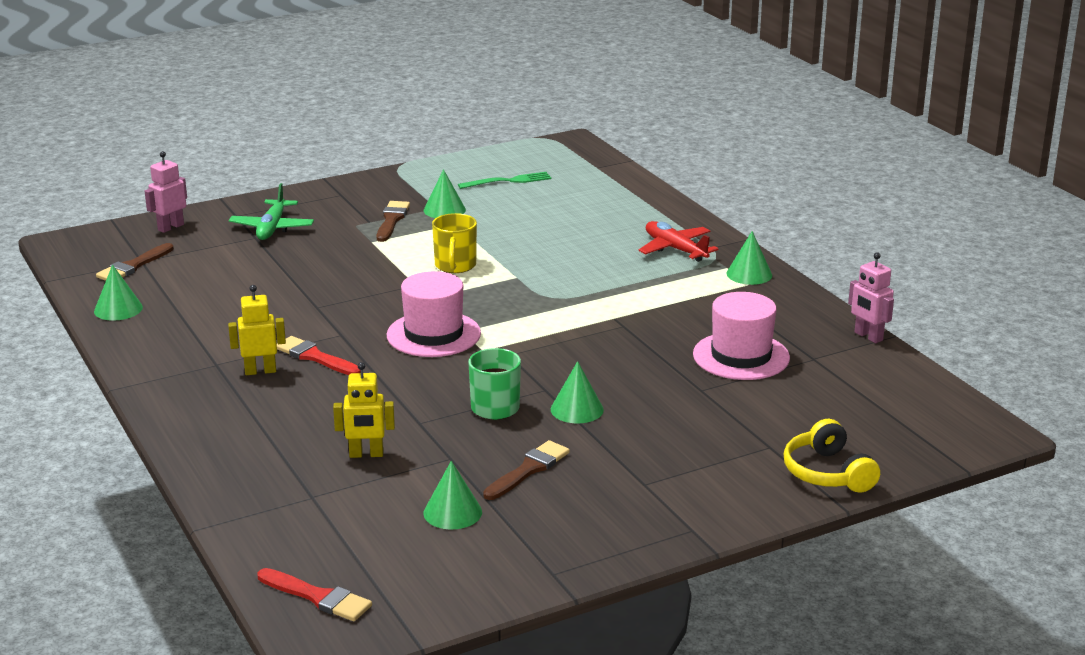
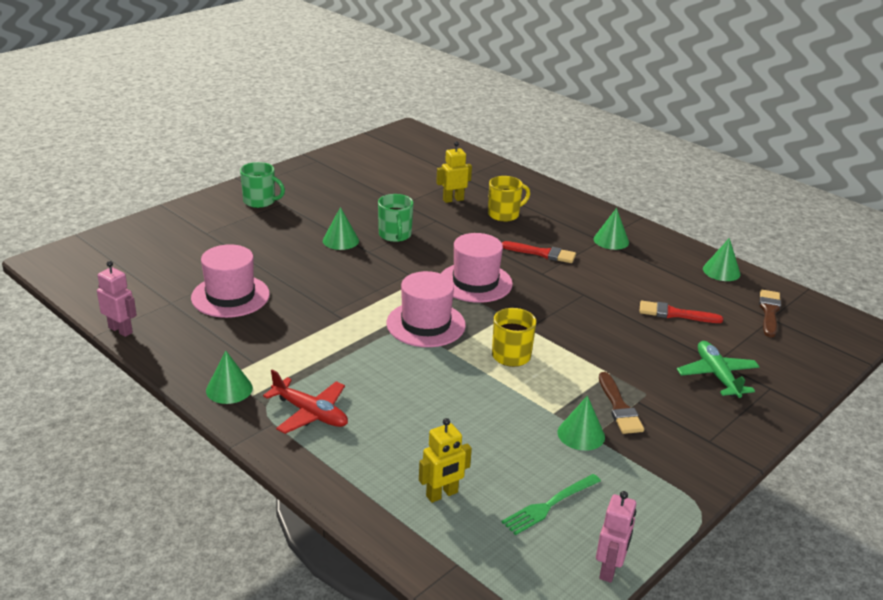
camera: 160 degrees right, 5 degrees up
pink robot [145,151,187,233] -> pink robot moved to [596,491,636,583]
yellow robot [228,285,286,375] -> yellow robot moved to [419,418,472,503]
red brush [258,568,372,621] -> red brush moved to [639,301,723,323]
green cone [424,461,482,529] -> green cone moved to [594,208,629,250]
brown brush [483,440,570,500] -> none
yellow headphones [783,419,880,493] -> none
none -> green mug [240,162,285,208]
none -> pink hat [386,271,466,347]
none -> yellow mug [488,176,530,222]

